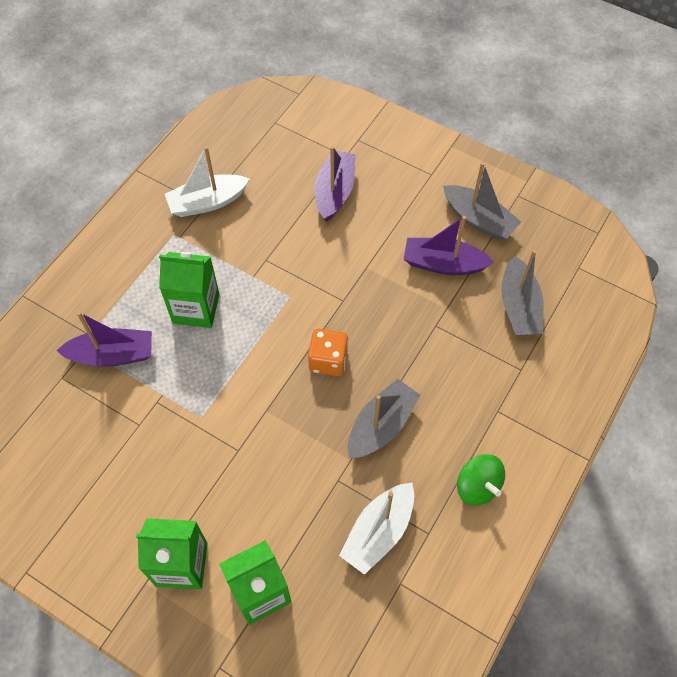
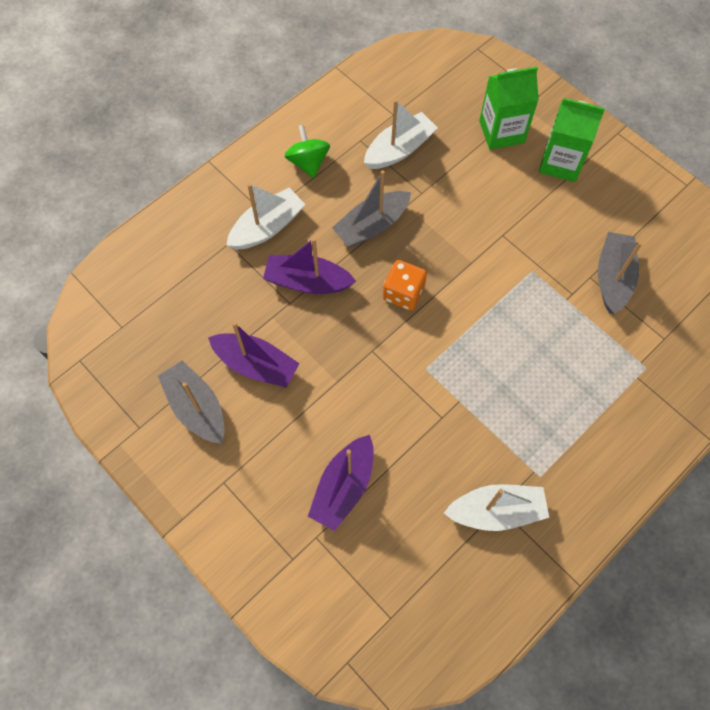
camera: 165 degrees left, 5 degrees up
purple boat [56,312,152,367] -> purple boat moved to [263,238,356,294]
green carton [159,252,219,328] -> none
grey boat [502,250,544,335] -> grey boat moved to [598,232,643,314]
none -> white boat [227,183,306,250]

